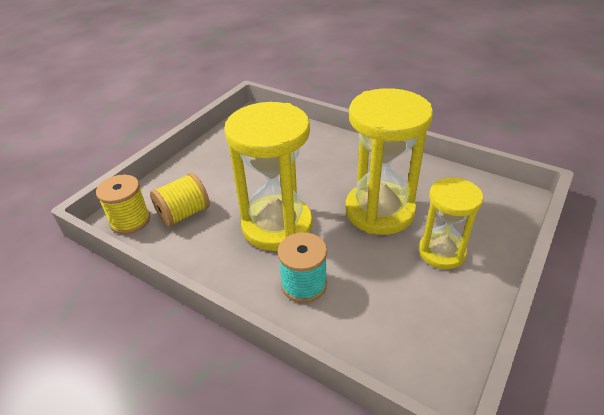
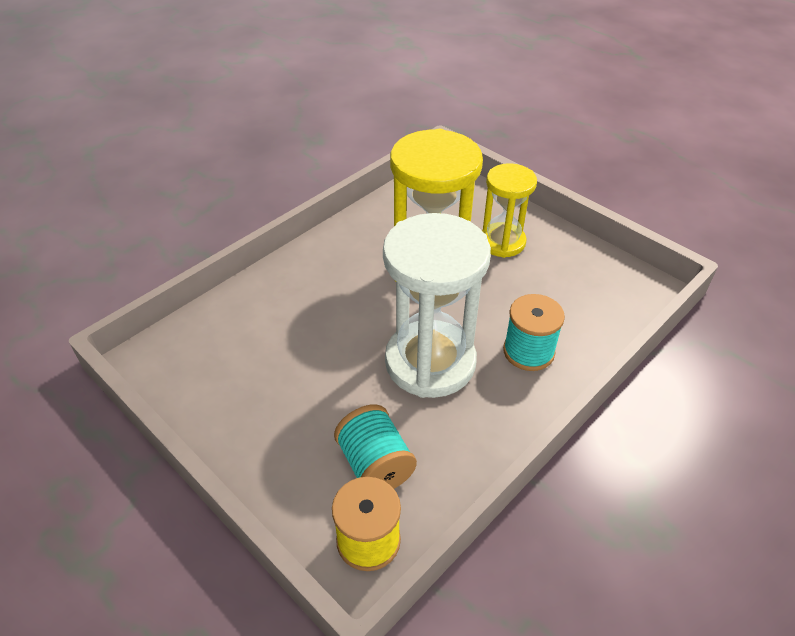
camera: 80 degrees left, 5 degrees up
yellow spool [150,173,210,227] -> turquoise spool [334,404,417,489]
yellow hourglass [225,102,313,251] -> white hourglass [383,213,491,398]

